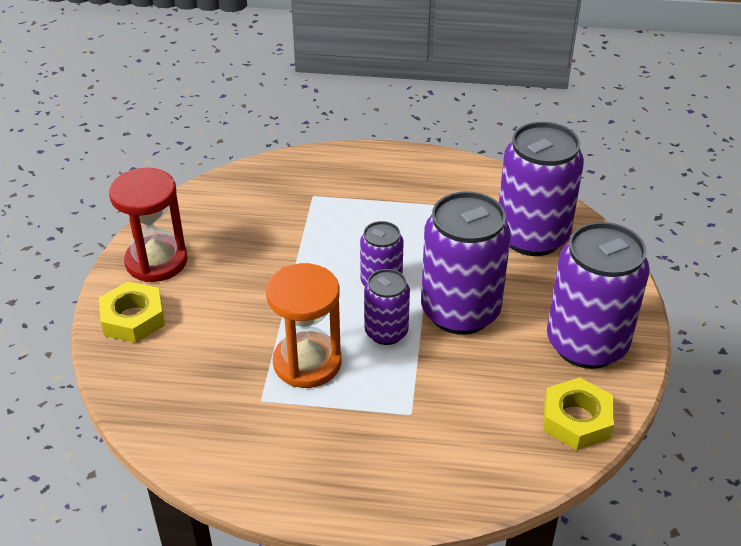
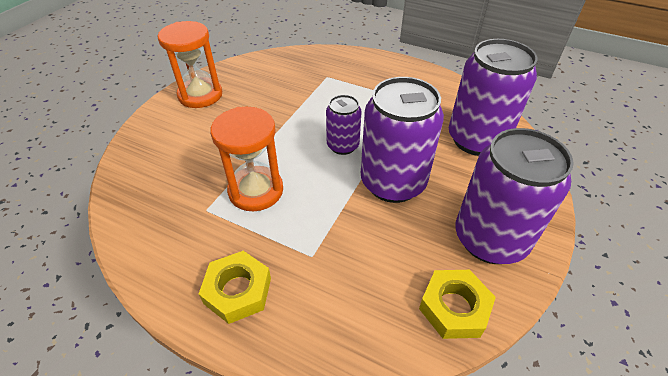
camera: 20 degrees right, 5 degrees up
yellow nut [99,281,165,343] -> yellow nut moved to [199,251,271,324]
red hourglass [109,168,188,282] -> orange hourglass [158,21,222,108]
purple can [364,269,410,345] -> none

